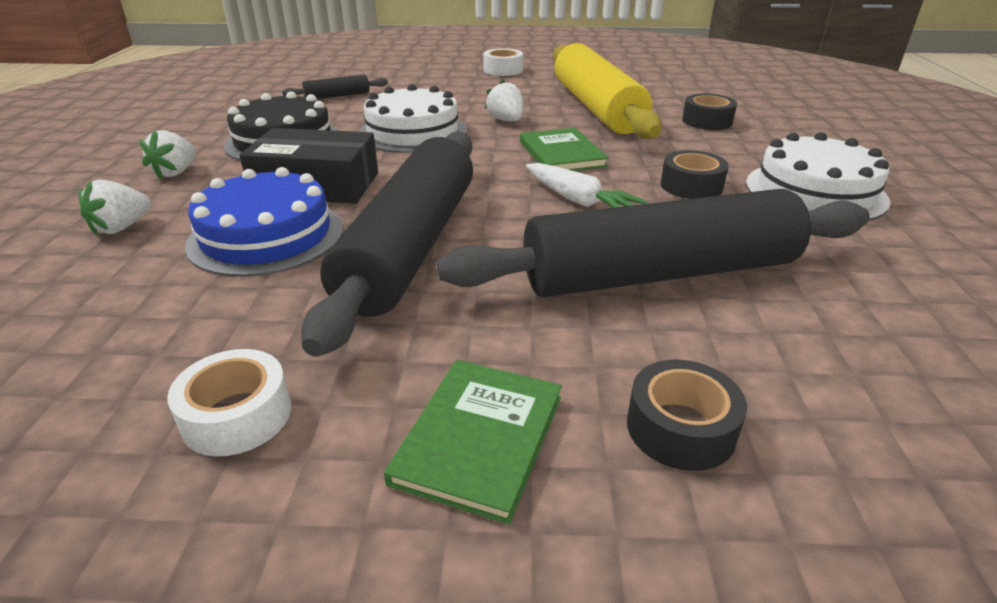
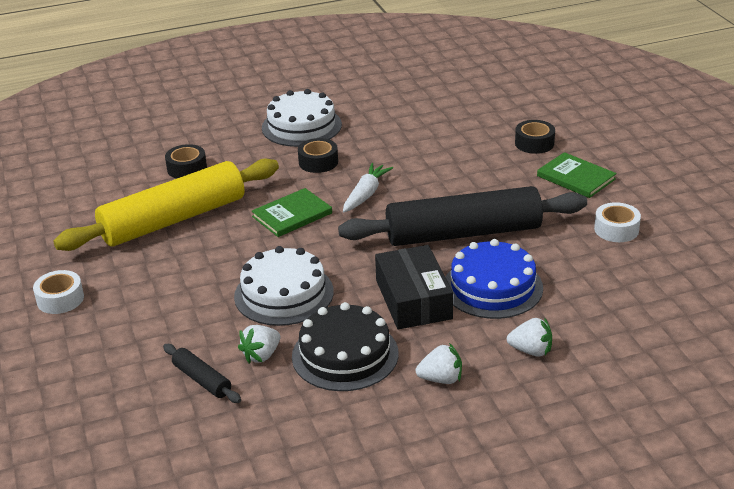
camera: 110 degrees left, 0 degrees up
green book [384,360,562,524] -> green book turned 45 degrees clockwise [537,152,617,198]
black rolling pin [437,189,869,297] -> none
white strawberry [485,79,523,121] -> white strawberry moved to [238,325,280,363]

